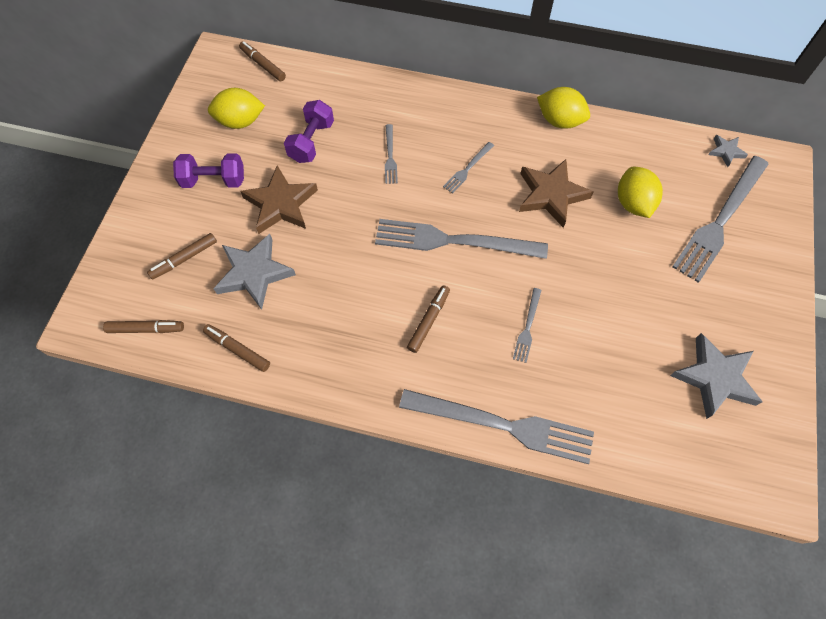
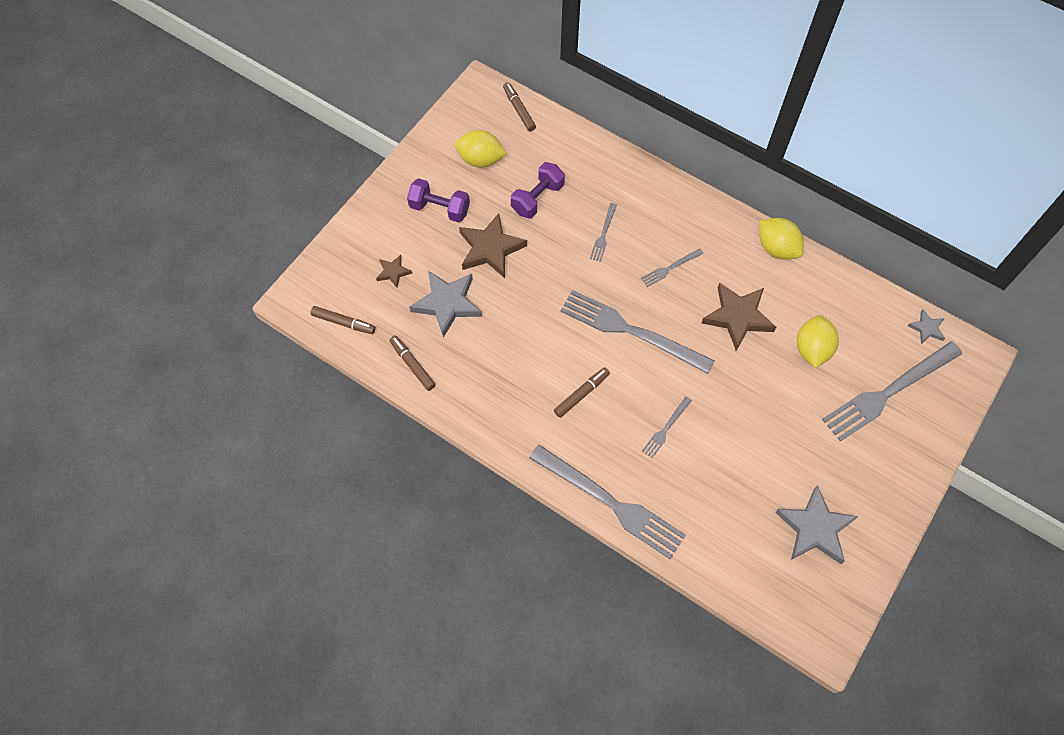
camera: 20 degrees right, 0 degrees up
brown marker [147,233,217,280] -> brown star [376,255,412,288]

